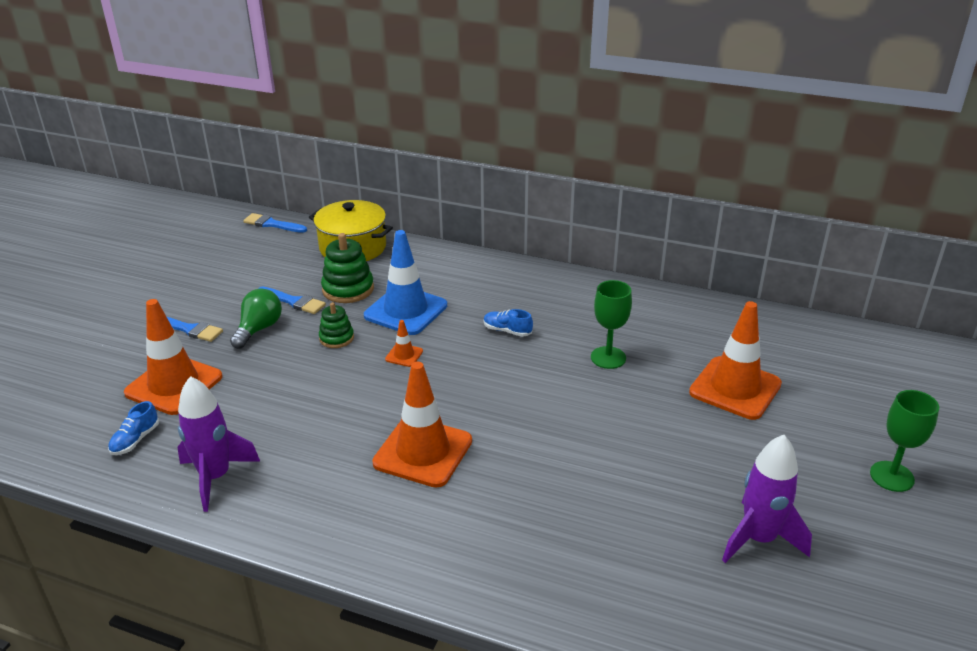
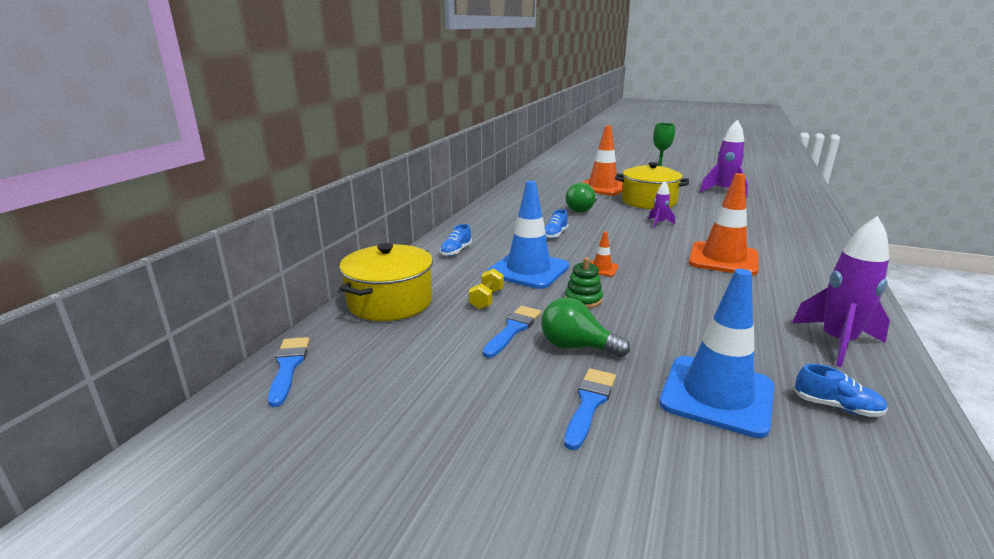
camera: 90 degrees left, 10 degrees down
orange traffic cone [124,299,222,415] -> blue traffic cone [659,269,774,438]
blue brush [243,213,307,233] -> blue brush turned 150 degrees clockwise [268,337,310,407]
green stacking toy [321,233,374,303] -> yellow dumbbell [469,268,504,310]
green goblet [591,280,632,369] -> green light bulb [565,183,597,213]
none -> blue shoe [440,224,472,256]
none -> yellow pot [615,162,689,209]
none -> purple rocket [648,181,675,228]

